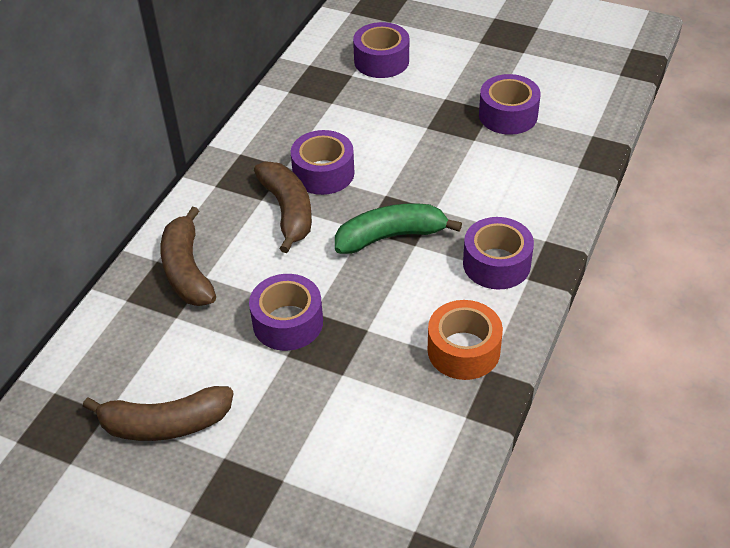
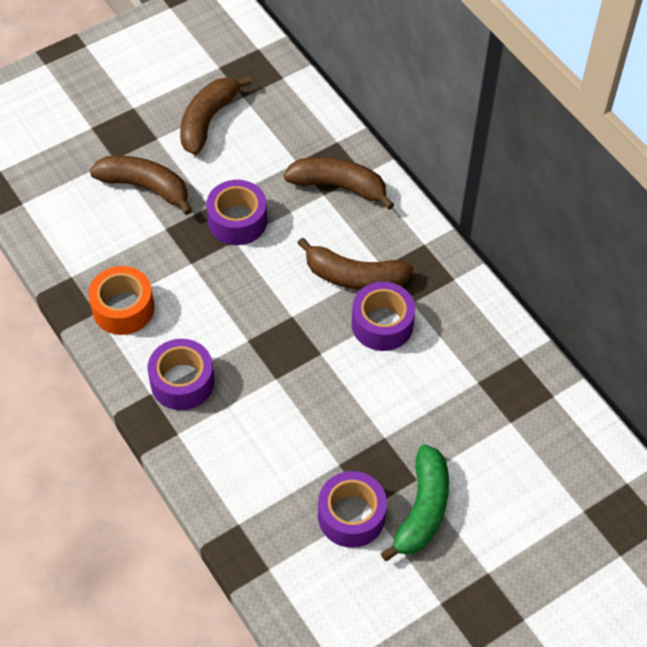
camera: 120 degrees right, 10 degrees up
green banana [335,203,462,254] -> green banana moved to [381,445,449,561]
purple tape [353,22,409,78] -> none
none -> brown banana [90,156,192,215]

